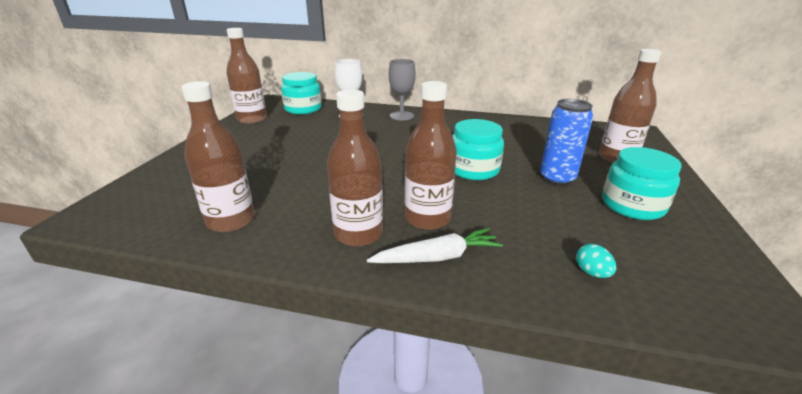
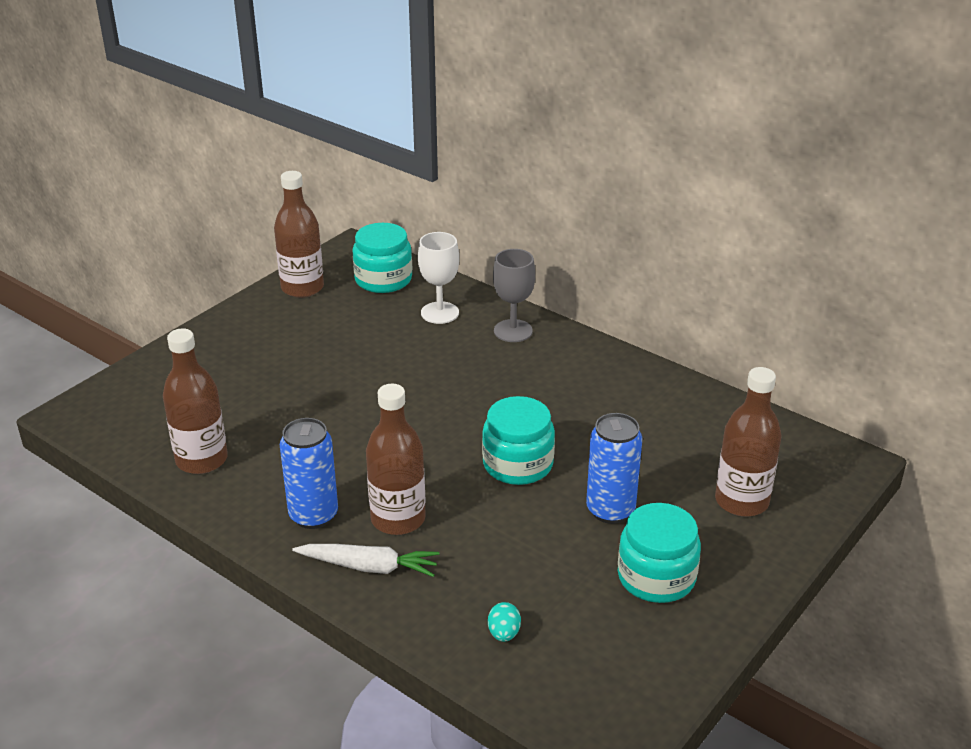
camera: 25 degrees right, 5 degrees up
brown bottle [327,89,383,247] -> blue can [280,418,338,529]

